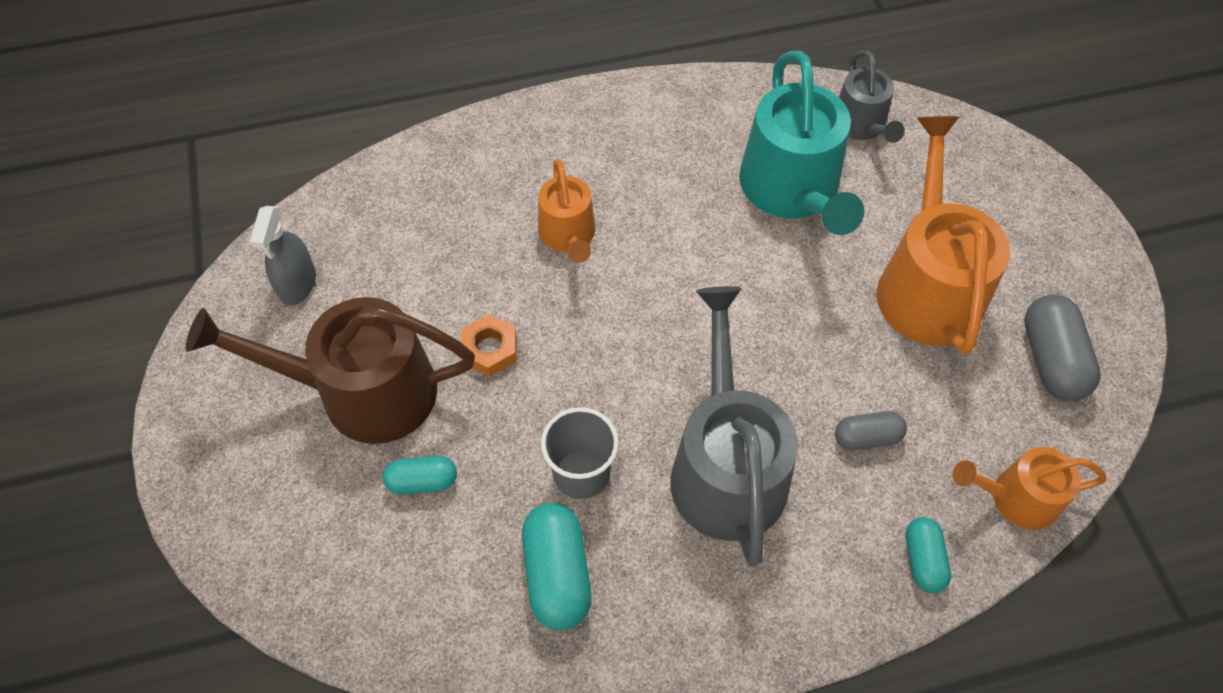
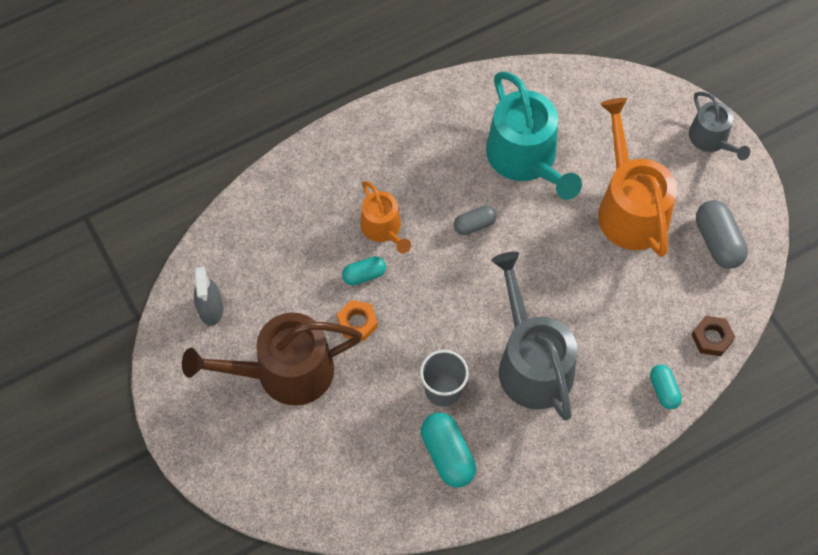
camera: 15 degrees left, 5 degrees up
turquoise capsule [383,456,457,494] -> turquoise capsule moved to [342,256,386,285]
grey capsule [835,411,907,450] -> grey capsule moved to [454,206,496,235]
grey watering can [839,51,905,143] -> grey watering can moved to [689,91,750,160]
orange watering can [953,447,1107,530] -> brown nut [692,316,735,356]

